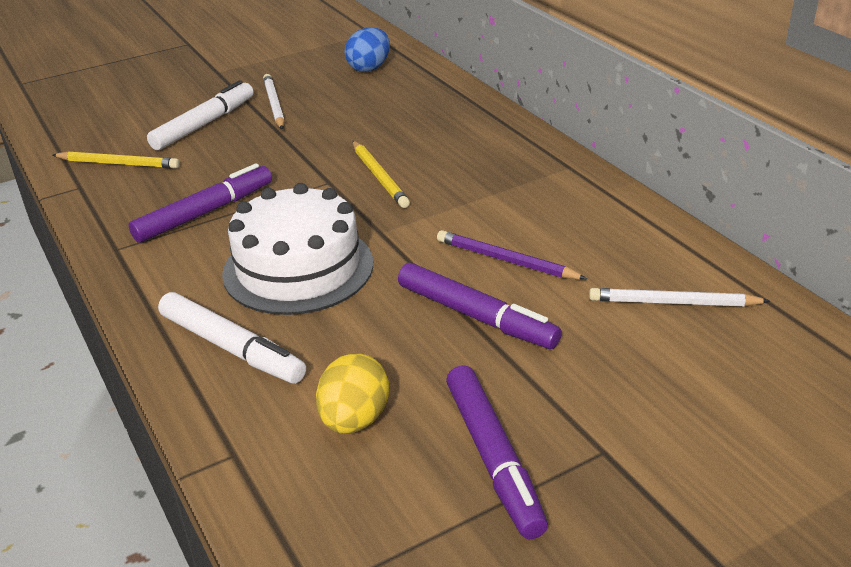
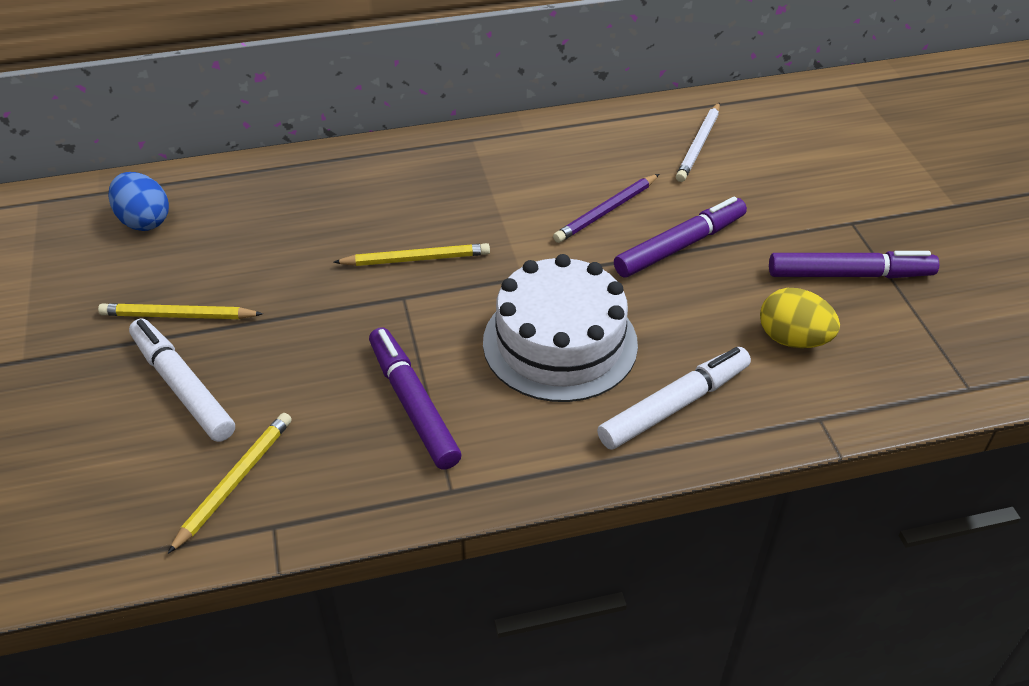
camera: 75 degrees left, 10 degrees up
white pencil [263,74,285,130] -> yellow pencil [98,303,263,319]

